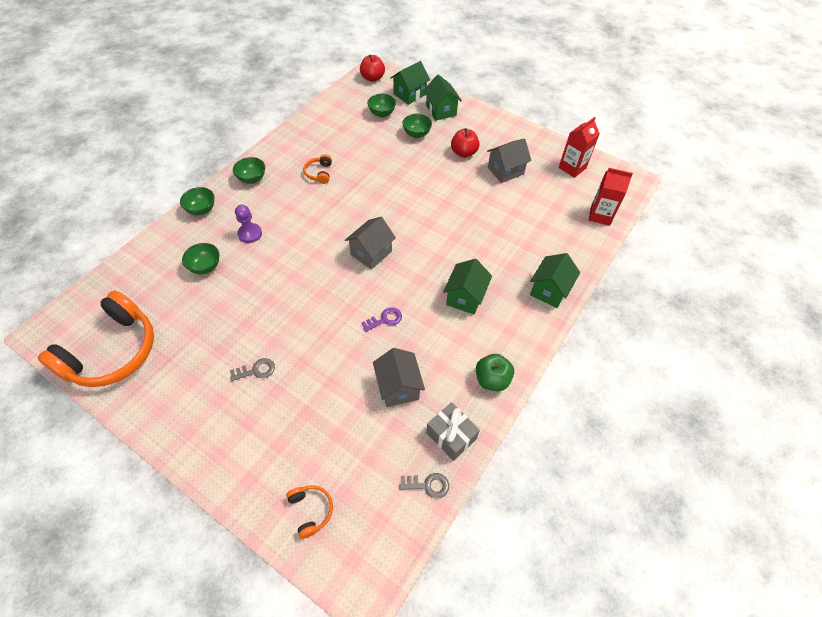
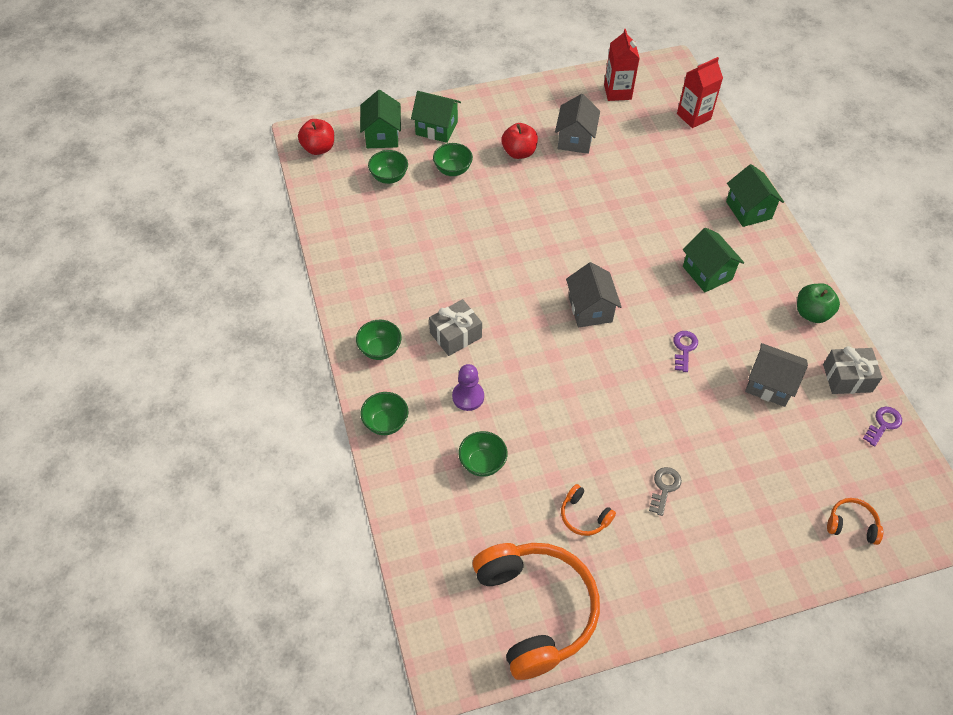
camera: 50 degrees left, 0 degrees up
orange headphones [303,154,332,184] -> orange headphones moved to [561,484,616,536]
grey key [399,473,449,499] -> purple key [863,407,902,446]
none -> grey gift [429,299,482,356]

